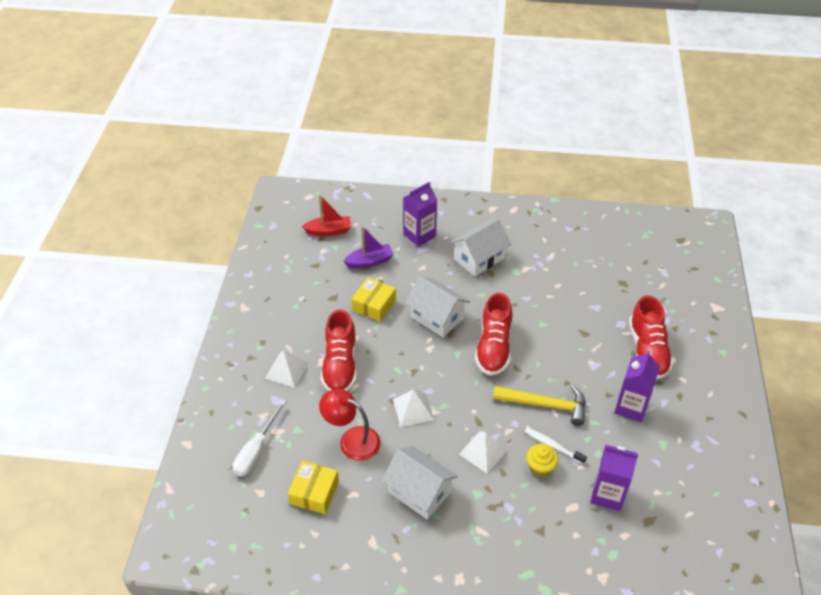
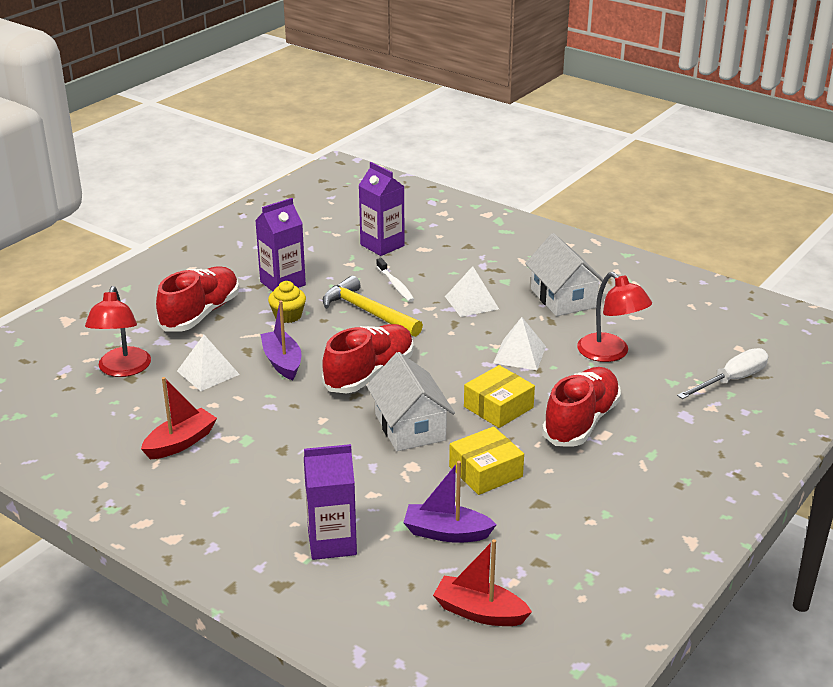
camera: 150 degrees left, 15 degrees down
white pyramid [265,350,308,388] -> white pyramid moved to [177,335,240,391]
yellow box [288,461,339,514] -> yellow box moved to [464,365,535,428]
white house [450,218,511,276] -> none
yellow cupcake [526,444,558,477] -> yellow cupcake moved to [268,281,306,323]
none -> red lamp [85,286,151,377]
none -> red boat [141,377,217,459]
none -> purple boat [261,300,301,380]

